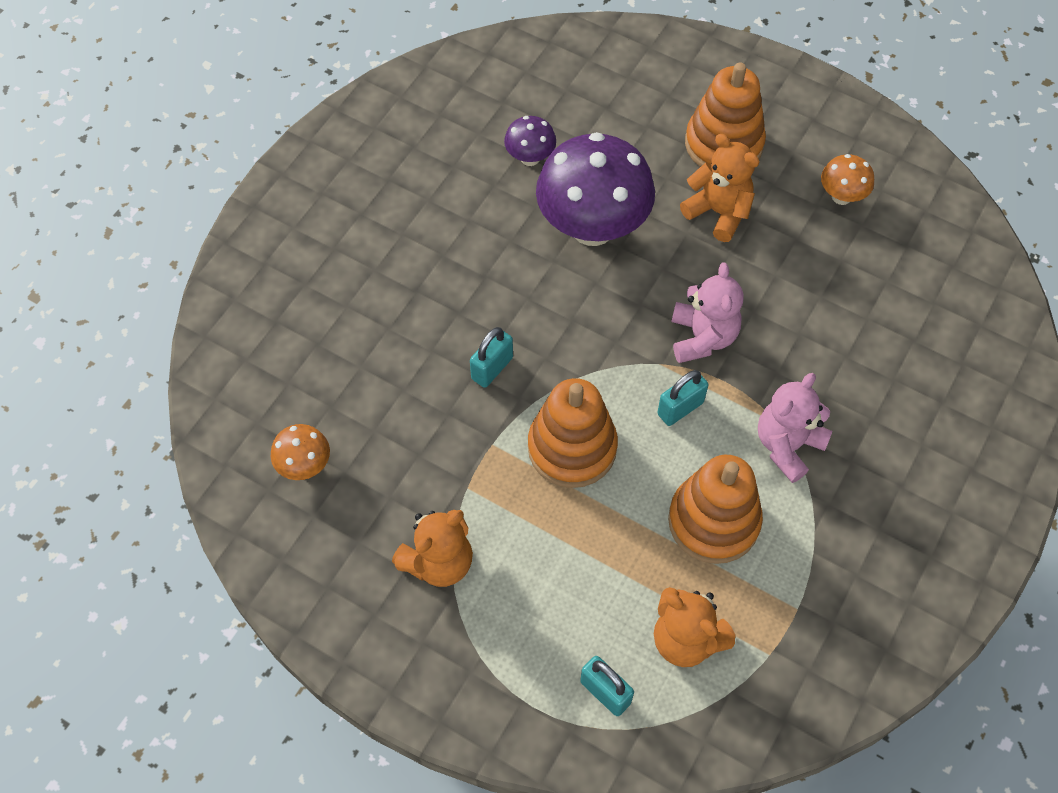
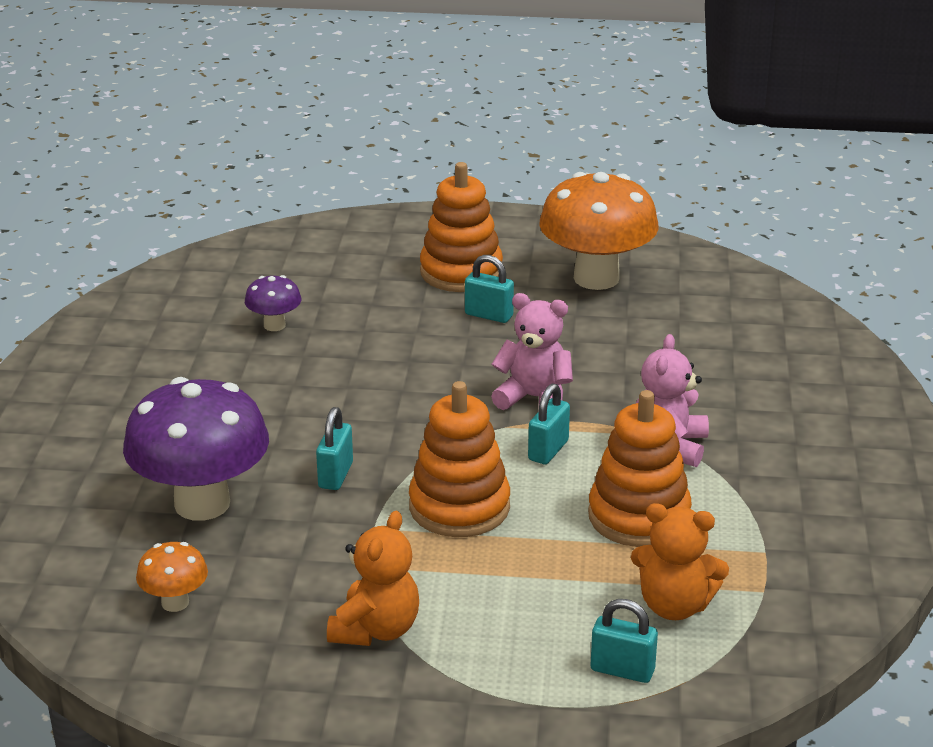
camera: 25 degrees left, 30 degrees down
purple mushroom [536,132,655,246] -> purple mushroom moved to [123,377,269,521]
pink teddy bear [672,263,743,363] -> pink teddy bear turned 45 degrees counterclockwise [491,293,573,410]
orange teddy bear [680,134,760,242] -> turquoise padlock [465,255,514,323]
orange mushroom [821,154,874,205] -> orange mushroom [539,172,659,290], size x2.17

